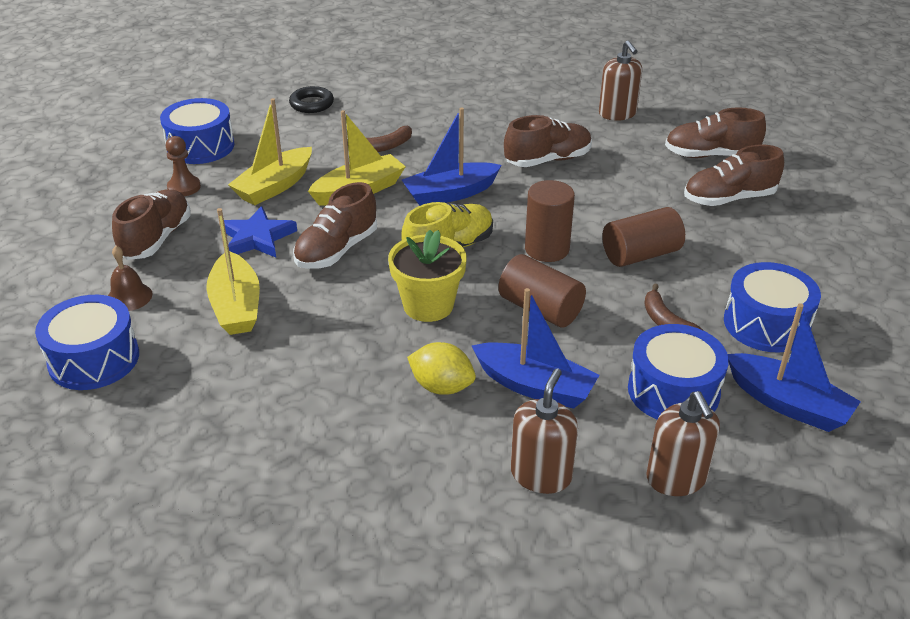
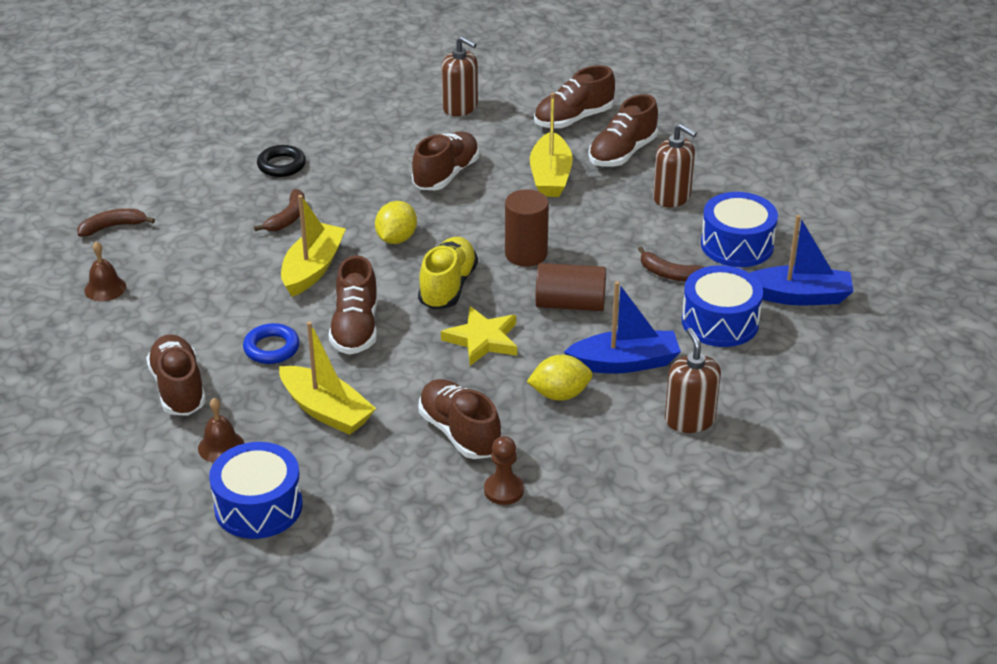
camera: 35 degrees left, 0 degrees up
blue drum [160,98,234,164] -> brown bell [84,241,126,301]
brown pawn [166,136,201,196] -> brown pawn moved to [484,436,524,505]
blue star [224,206,297,257] -> blue ring [243,323,300,364]
yellow boat [228,98,312,205] -> yellow boat moved to [530,93,573,197]
black ring [289,86,334,113] -> black ring moved to [257,145,306,177]
yellow flower pot [388,230,467,322] -> yellow star [441,306,517,366]
blue boat [402,108,502,206] -> yellow lemon [375,201,417,244]
brown cylinder [602,207,685,267] -> none
brown soap dispenser [647,391,720,496] -> brown soap dispenser moved to [653,124,697,208]
none -> brown banana [78,209,155,237]
none -> brown shoe [418,379,501,459]

